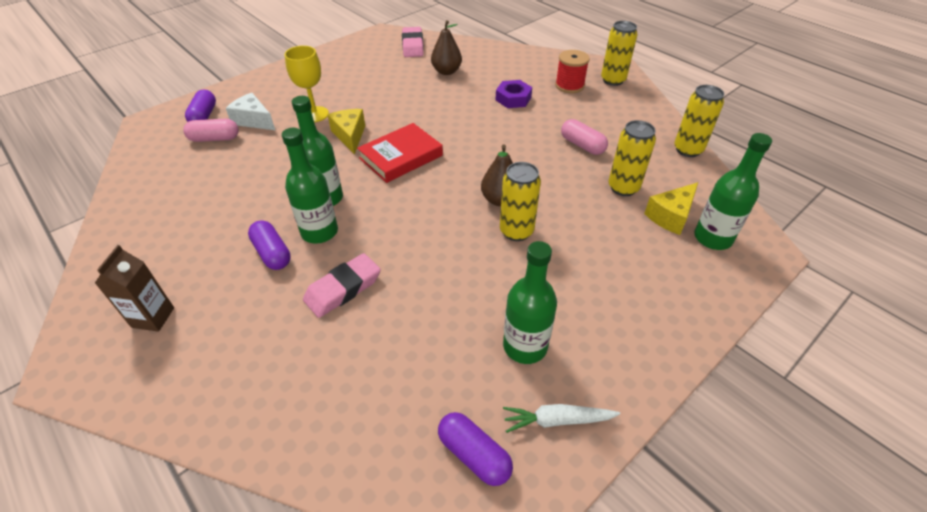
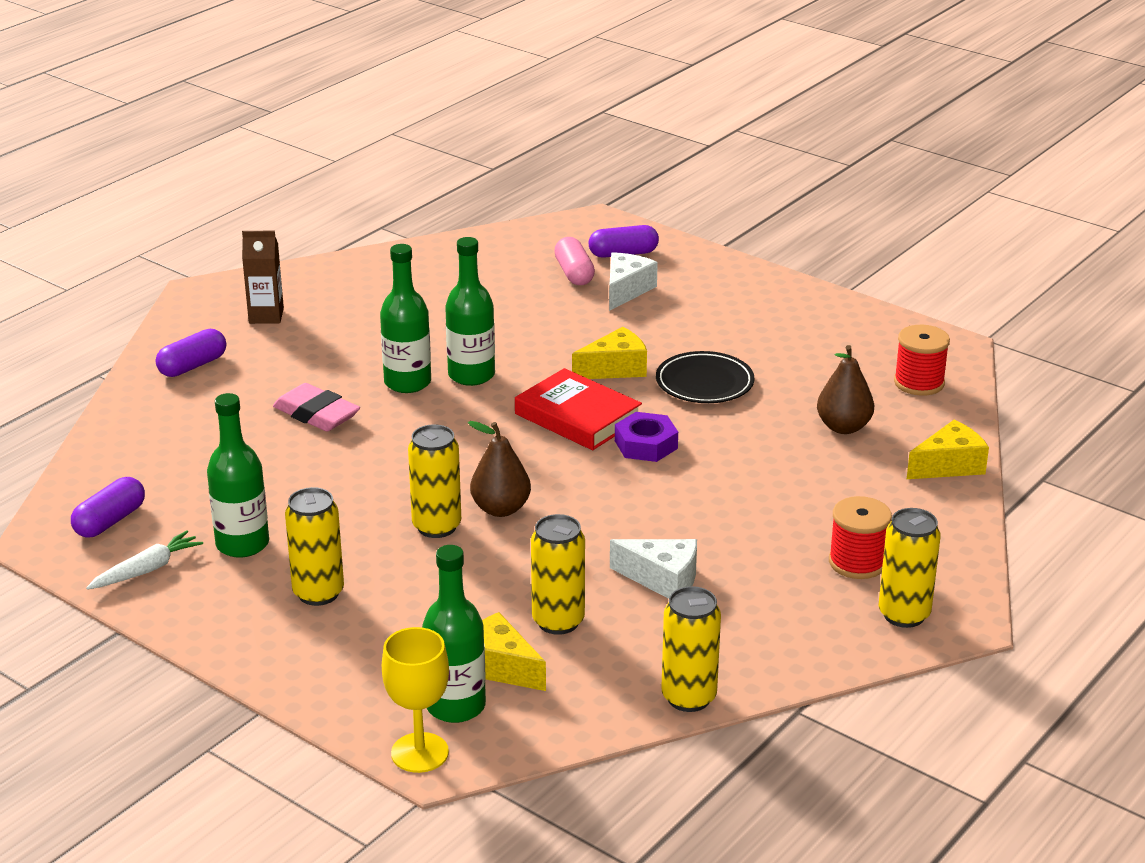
camera: 80 degrees right, 15 degrees down
purple capsule [248,220,291,270] -> purple capsule moved to [156,329,226,377]
yellow goblet [285,46,329,122] -> yellow goblet moved to [382,627,449,773]
pink eraser [402,27,424,57] -> red spool [894,325,950,396]
purple nut [496,80,532,108] -> purple nut moved to [615,412,678,462]
white carrot [503,404,620,433] -> white carrot turned 60 degrees clockwise [86,530,203,590]
pink capsule [561,119,608,155] -> white cheese [610,539,697,599]
none -> yellow can [285,487,344,606]
none -> black plate [656,351,754,403]
none -> yellow cheese [907,420,989,479]

